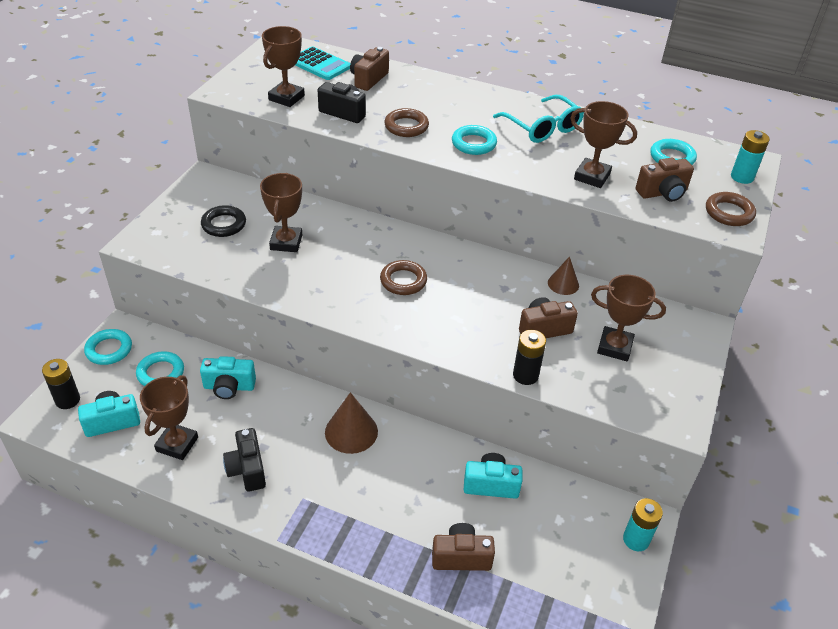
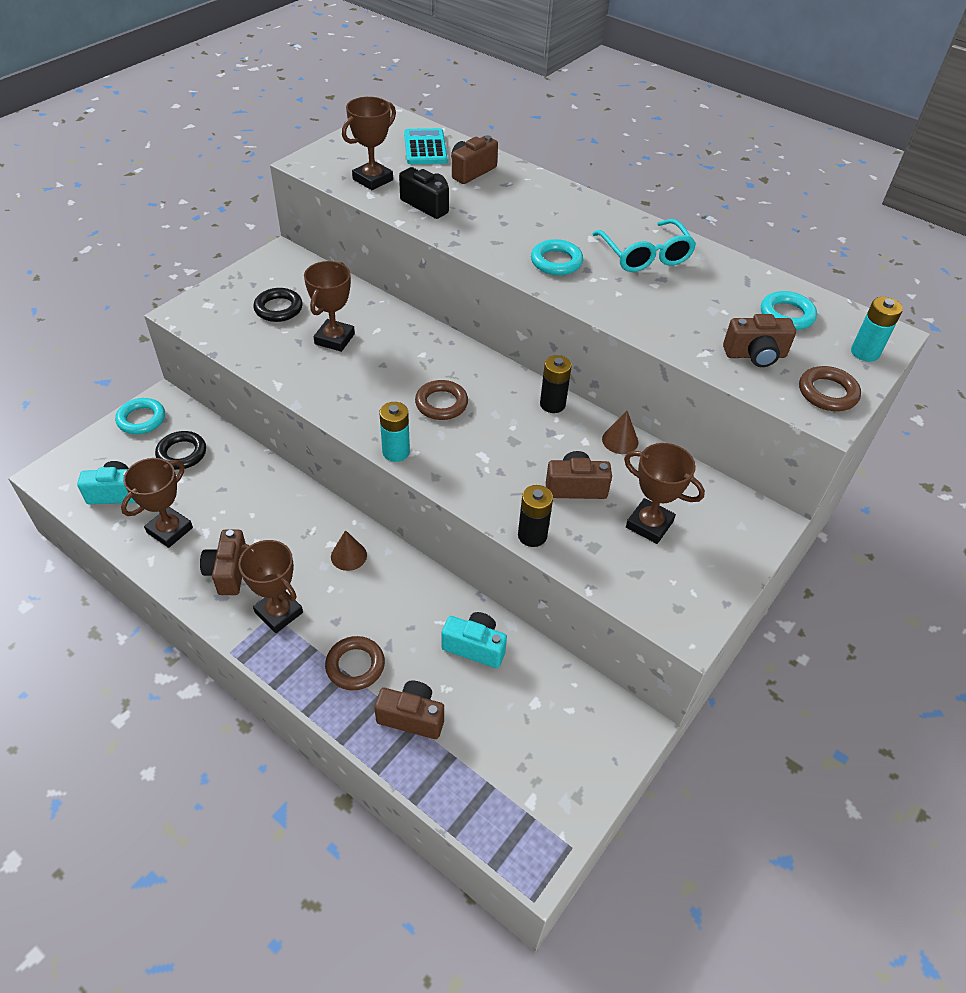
camera: 15 degrees right, 5 degrees up
black battery [42,359,80,409] -> black battery moved to [540,355,572,413]
turquoise ring [136,351,184,386] -> black ring [155,431,206,470]
turquoise camera [200,356,256,399] -> none
black camera [223,428,266,492] -> brown camera [200,530,246,595]
turquoise calculator [295,46,350,80] -> turquoise calculator turned 150 degrees counterclockwise [404,128,448,164]
brown cone [325,392,378,454] -> brown cone [331,530,367,571], size x0.62
brown ring [384,108,429,137] -> brown ring moved to [325,636,385,690]
brown trophy [570,101,637,188] -> brown trophy moved to [238,540,303,633]
turquoise battery [623,498,663,551] -> turquoise battery moved to [380,402,410,462]

